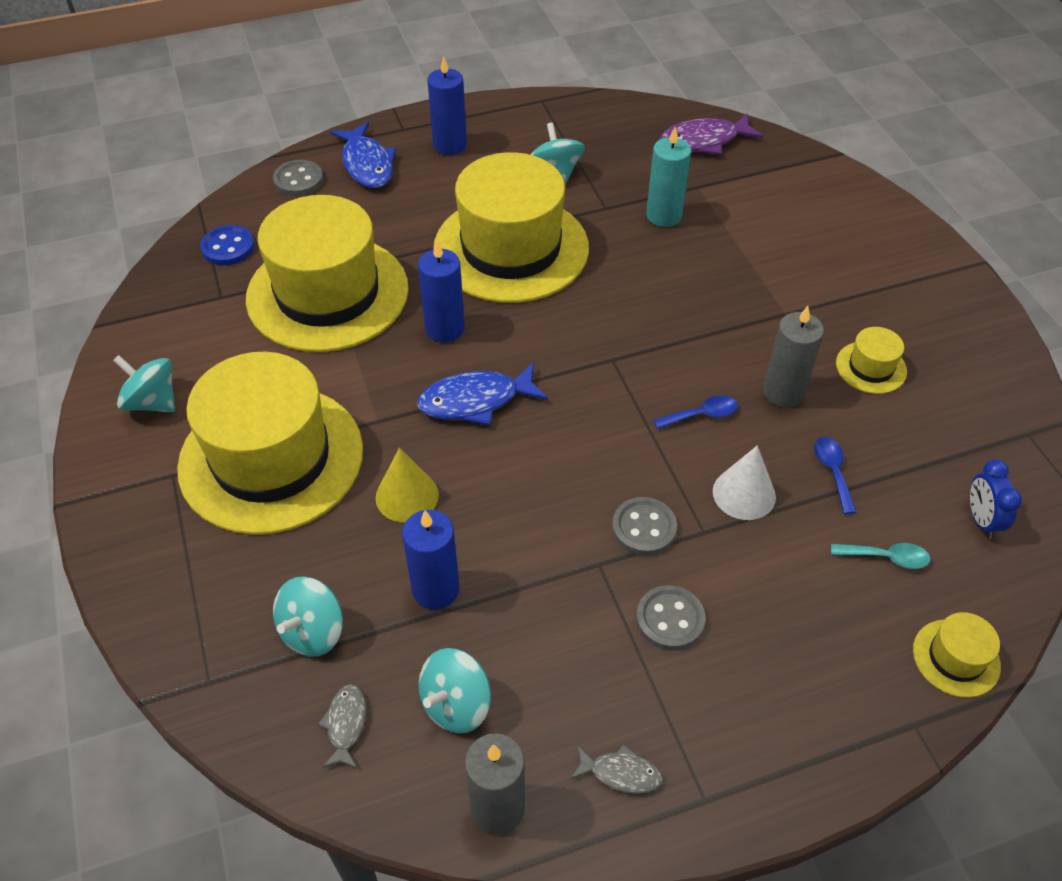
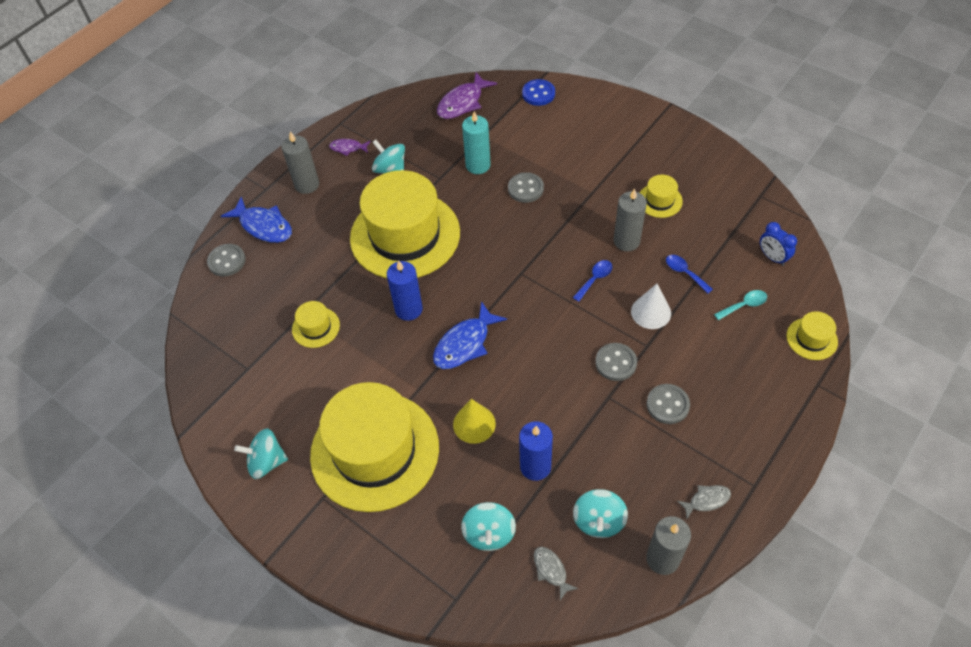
camera: 30 degrees left, 5 degrees up
blue button [200,225,254,265] -> blue button moved to [522,79,555,106]
yellow hat [246,195,409,352] -> yellow hat [292,301,340,348], size x0.41
blue candle [427,56,467,155] -> grey candle [281,132,319,194]
none -> purple fish [329,139,371,156]
none -> grey button [508,172,544,203]

